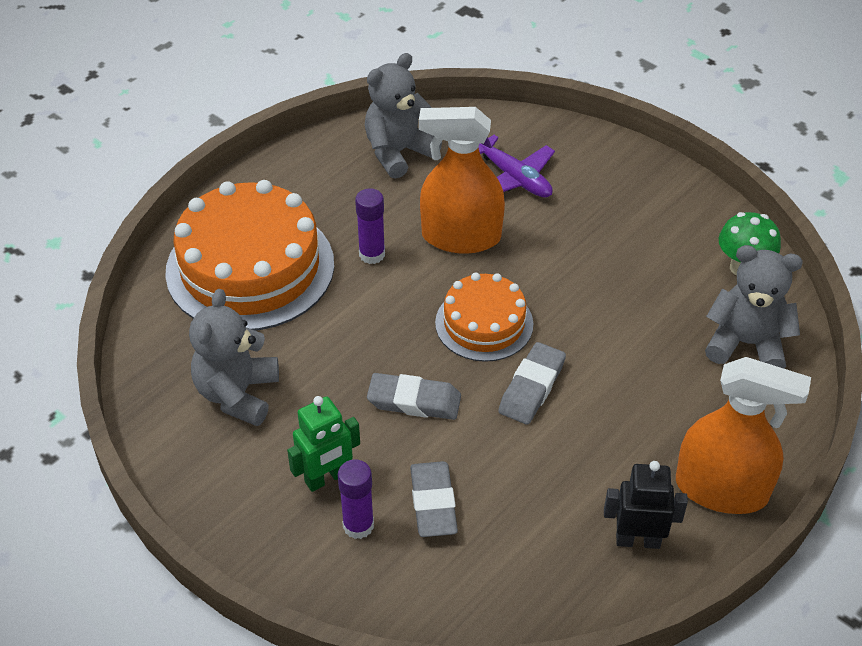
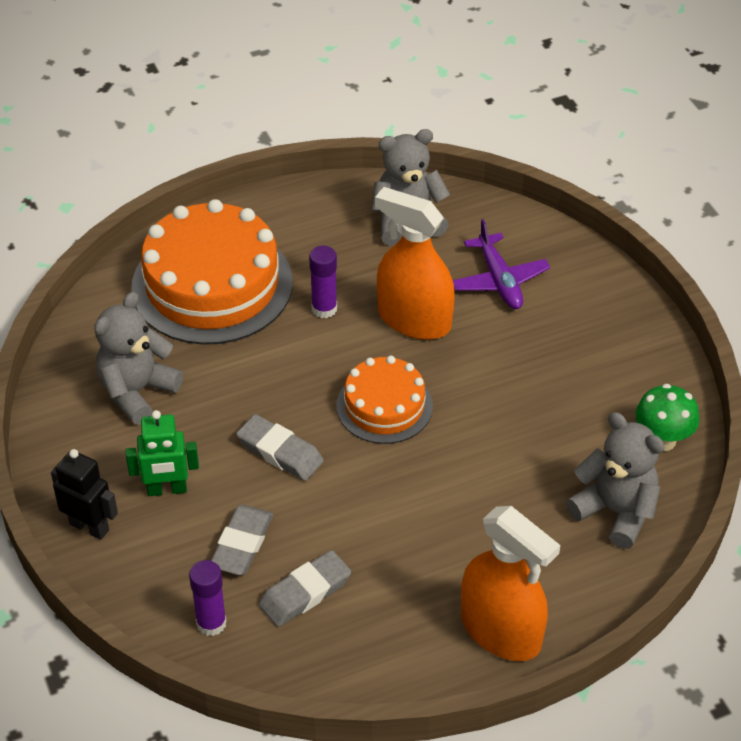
camera: 25 degrees right, 0 degrees up
purple glue stick [338,459,374,539] -> purple glue stick moved to [189,560,227,636]
grey eraser [498,342,566,425] -> grey eraser moved to [259,550,351,627]
black robot [604,461,688,549] -> black robot moved to [51,449,118,540]

